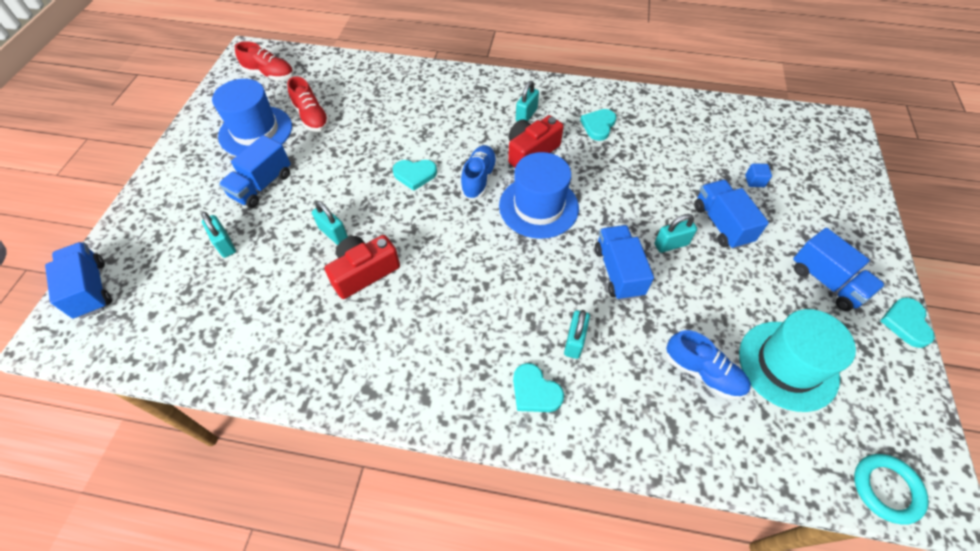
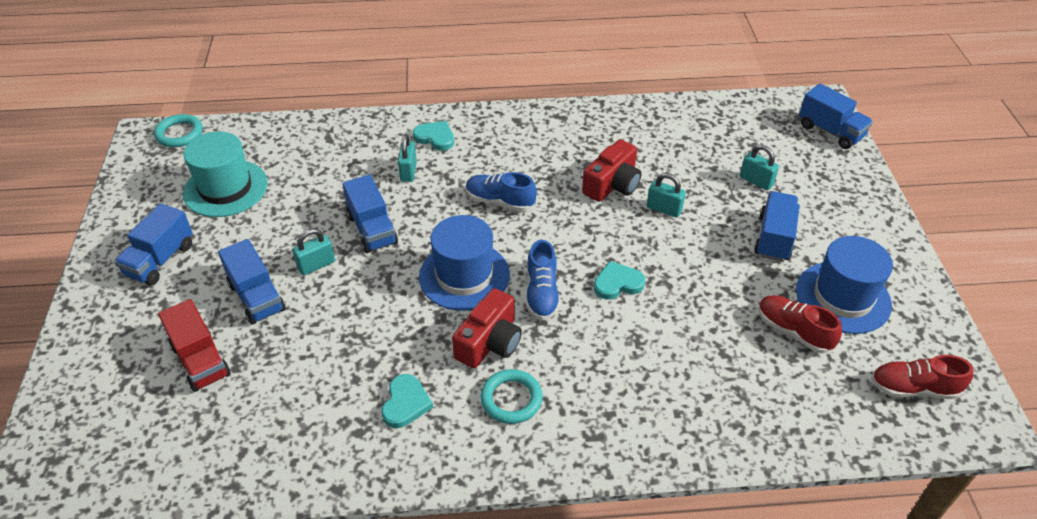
camera: 165 degrees right, 10 degrees down
turquoise padlock [516,81,539,122] -> turquoise ring [480,369,543,424]
blue shoe [666,330,751,400] -> blue shoe moved to [466,172,537,211]
blue cube [745,163,772,187] -> red truck [158,299,231,392]
blue truck [793,228,885,311] -> blue truck turned 105 degrees counterclockwise [114,203,193,286]
turquoise heart [880,297,935,348] -> none

